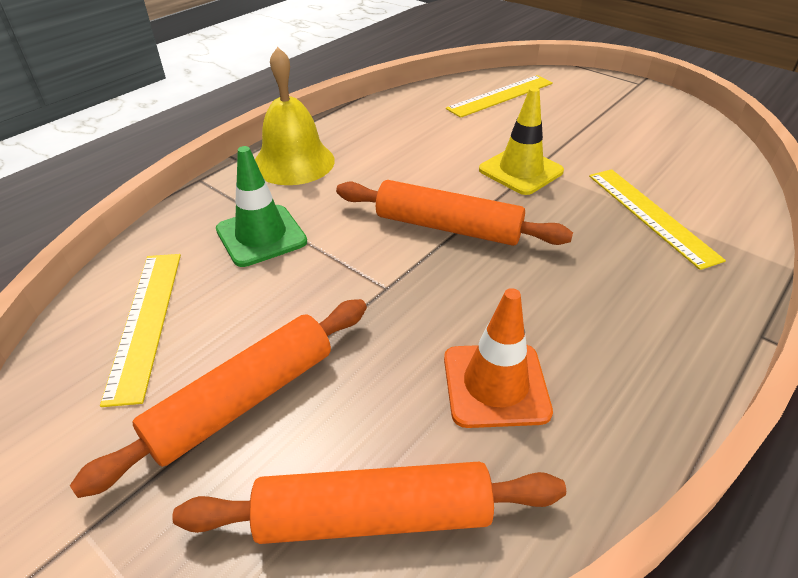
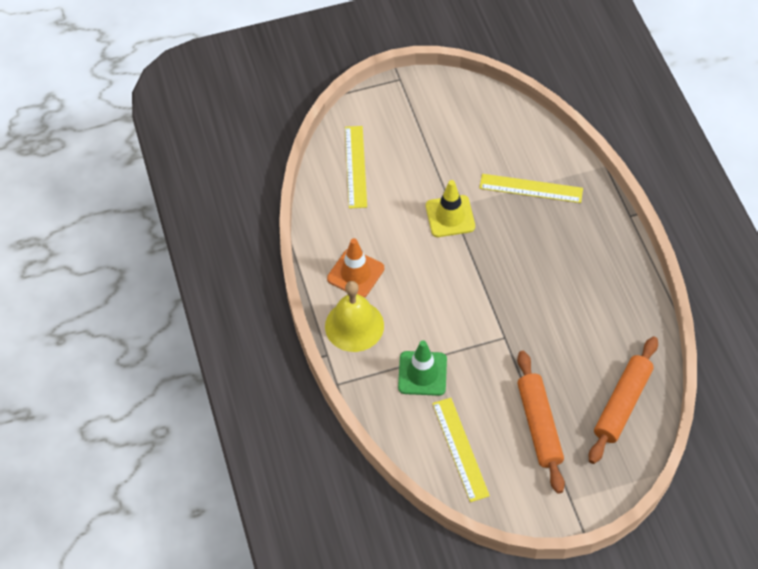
camera: 55 degrees left, 15 degrees up
yellow ruler [100,254,181,407] -> yellow ruler turned 45 degrees clockwise [432,398,490,502]
orange rolling pin [336,180,573,246] -> none
orange traffic cone [444,288,553,428] -> orange traffic cone moved to [327,238,384,298]

